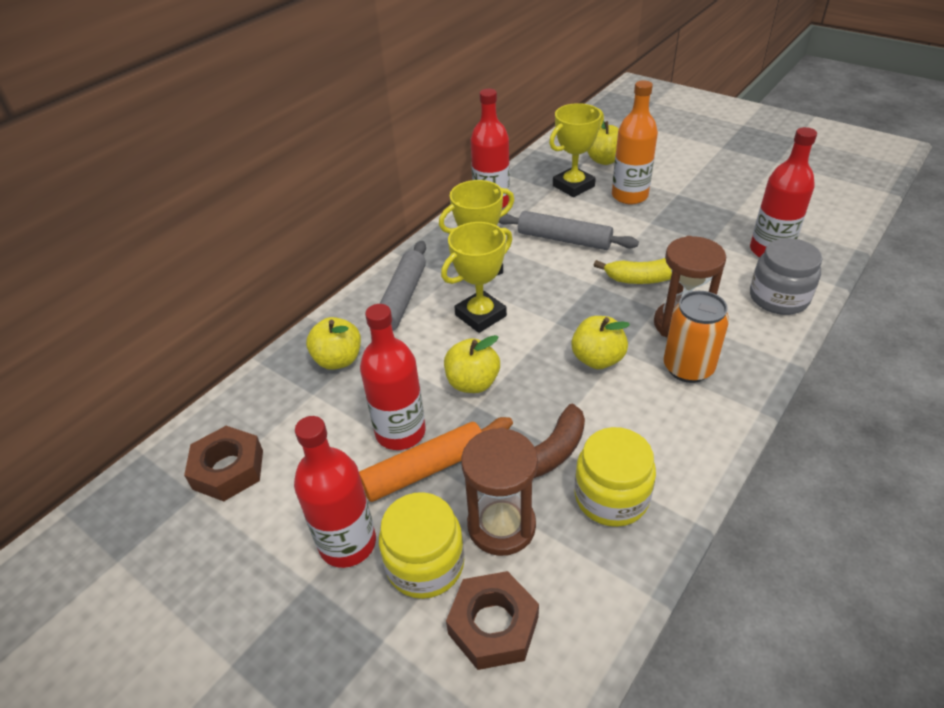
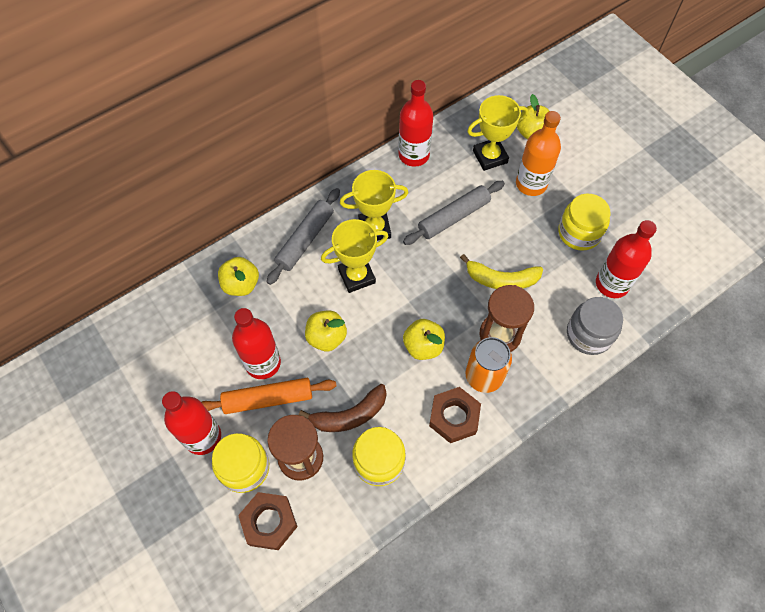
camera: 15 degrees right, 20 degrees up
brown nut [184,426,263,501] -> brown nut moved to [429,387,481,443]
grey rolling pin [499,211,639,250] -> grey rolling pin turned 75 degrees counterclockwise [403,181,505,245]
none -> yellow jar [558,194,611,251]

